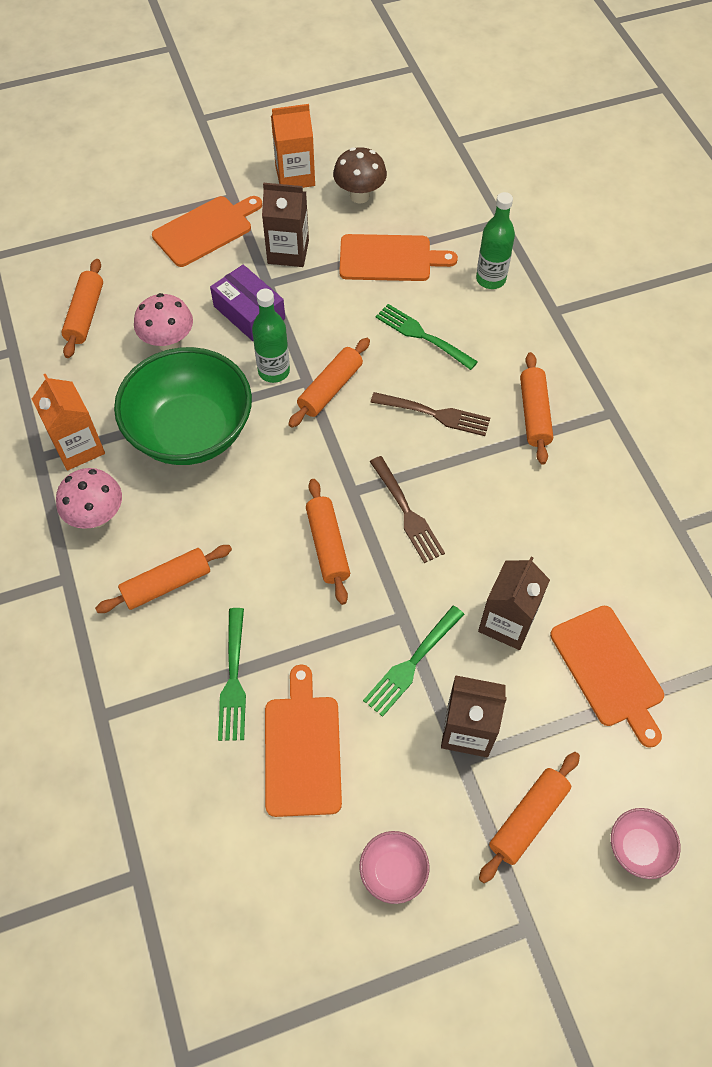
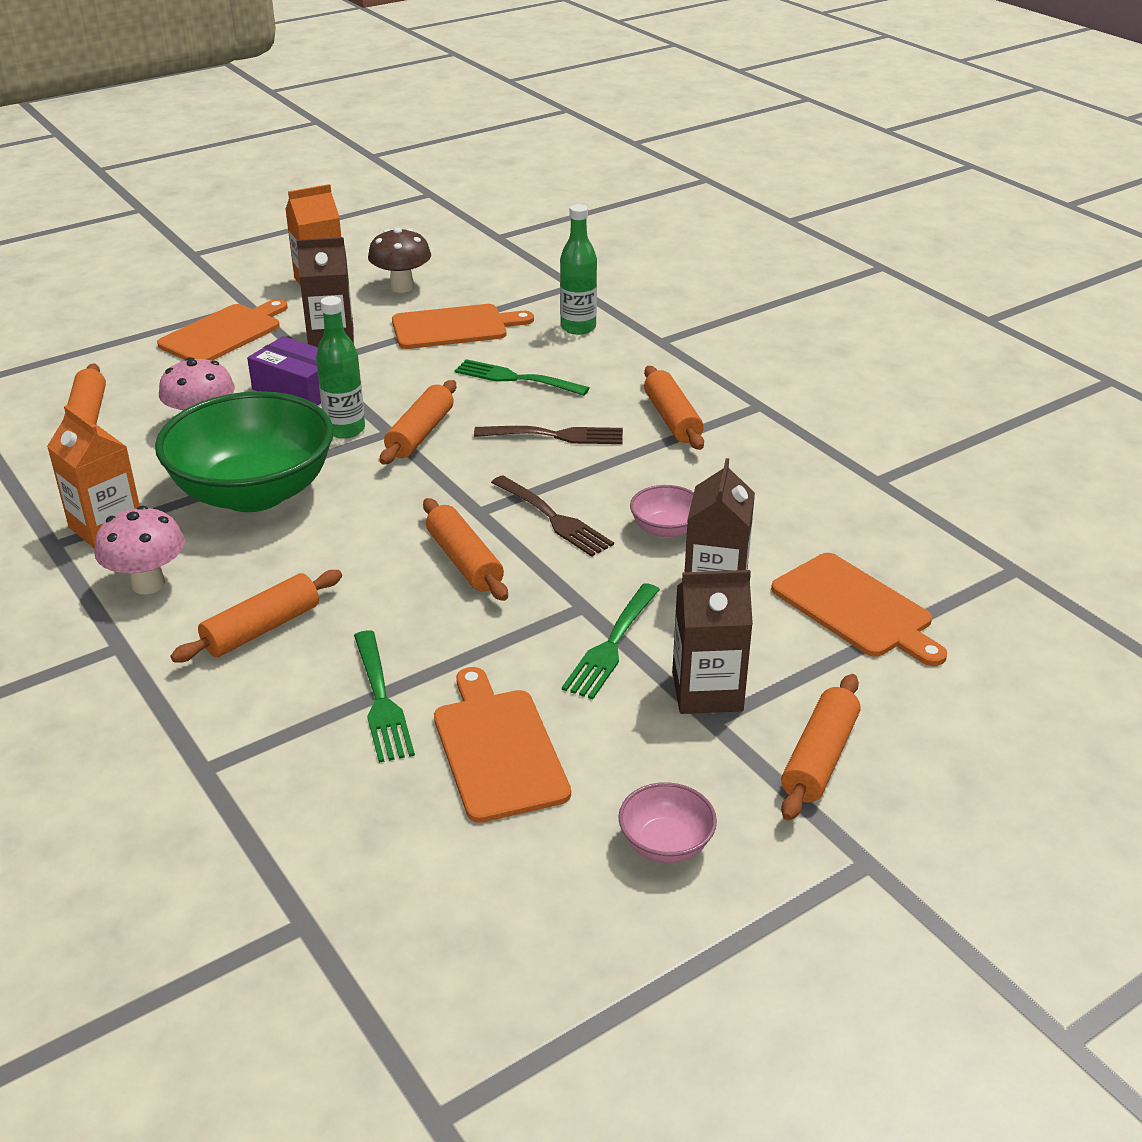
camera: 15 degrees left, 25 degrees down
pink bowl [611,808,681,879] -> pink bowl moved to [630,485,694,538]

